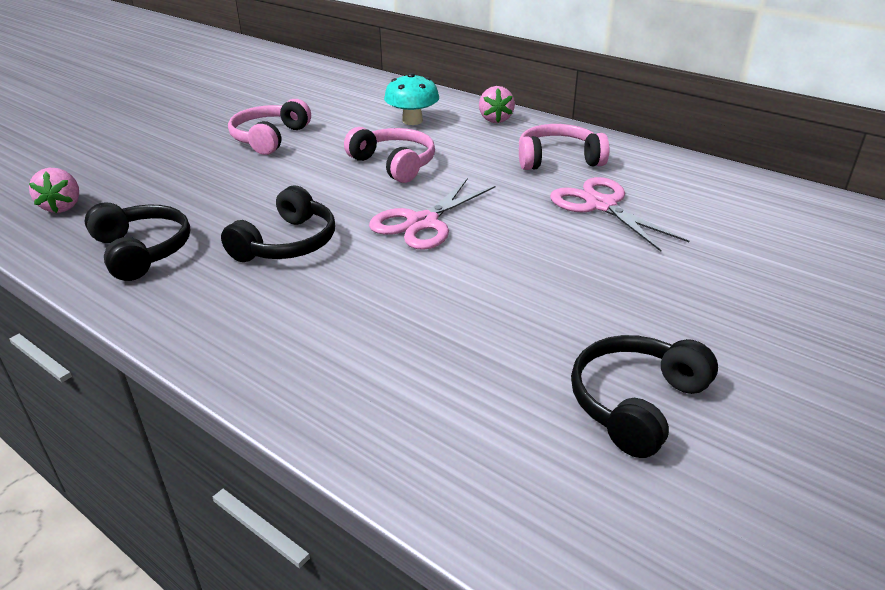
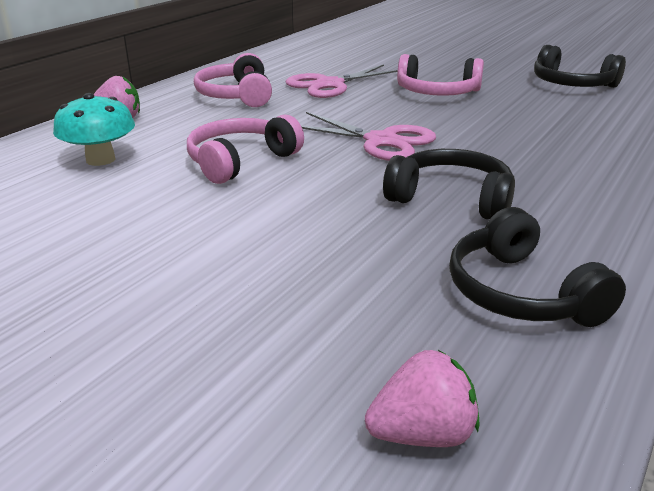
camera: 95 degrees left, 5 degrees down
black headphones [85,202,190,281] -> black headphones turned 75 degrees counterclockwise [449,207,626,327]
pink headphones [228,99,311,155] -> pink headphones moved to [397,54,484,96]

